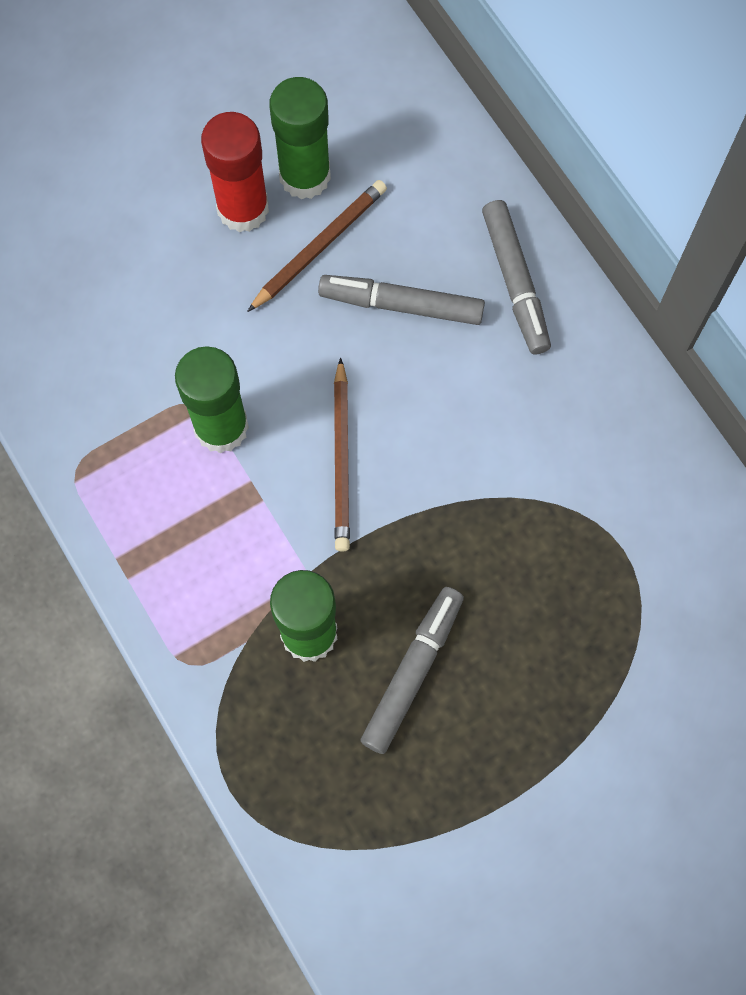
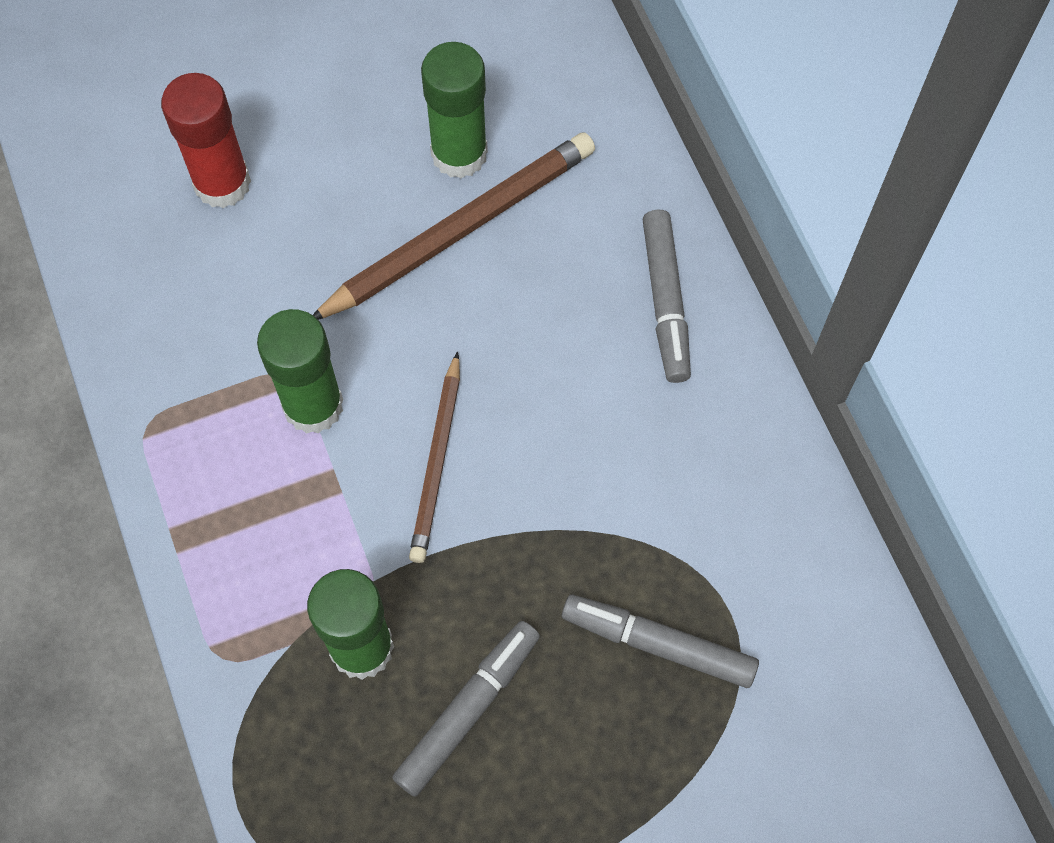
camera: 10 degrees right, 5 degrees down
red glue stick [201,112,269,232] -> red glue stick moved to [161,73,251,208]
brown pencil [247,180,387,312] -> brown pencil [313,132,595,320], size x1.61
grey marker [318,275,485,325] -> grey marker moved to [562,595,759,688]

